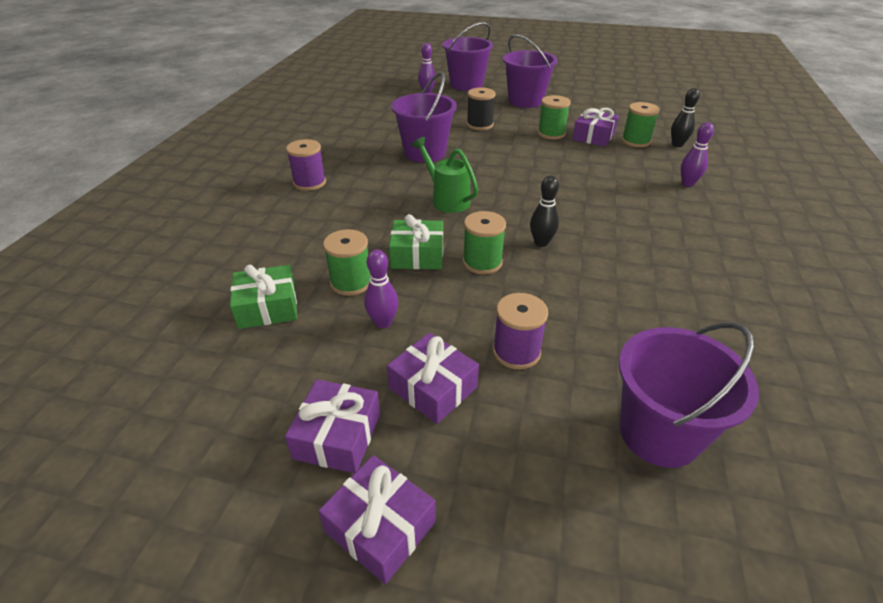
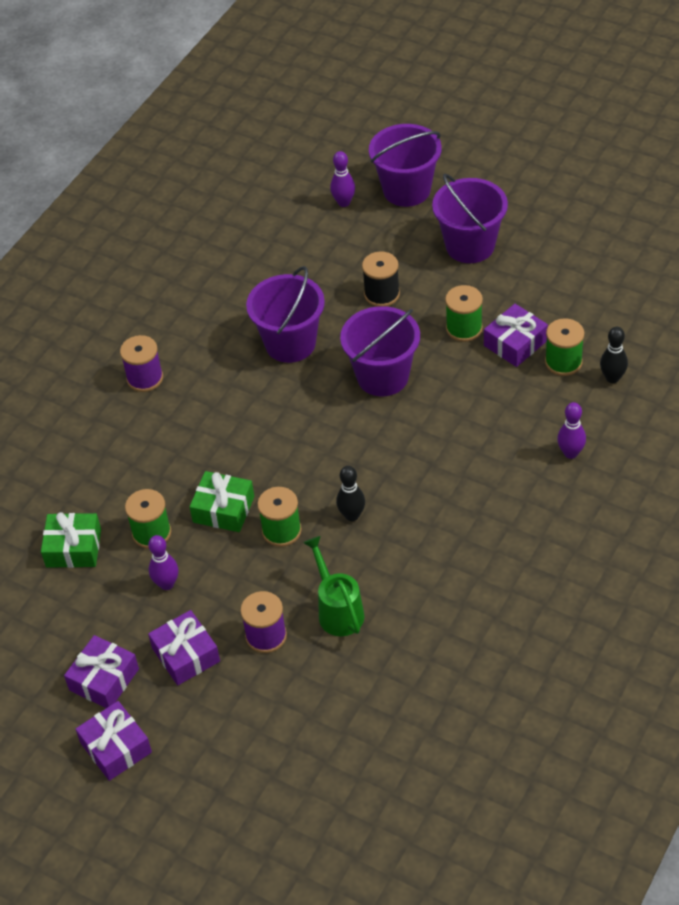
camera: 20 degrees right, 10 degrees up
green watering can [412,137,478,213] -> green watering can moved to [303,536,365,636]
purple bucket [619,322,759,468] -> purple bucket moved to [340,306,420,396]

